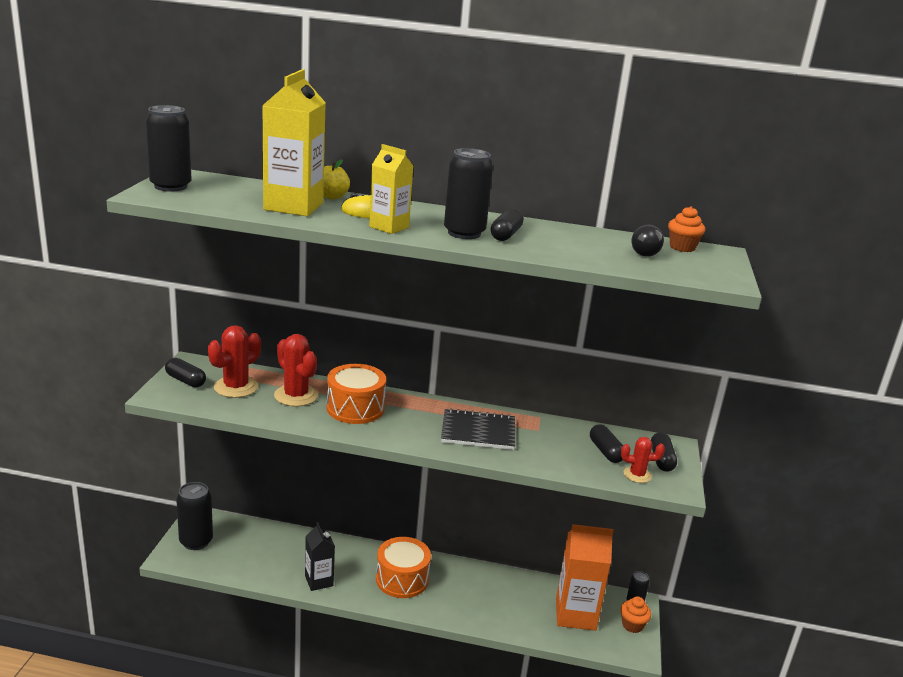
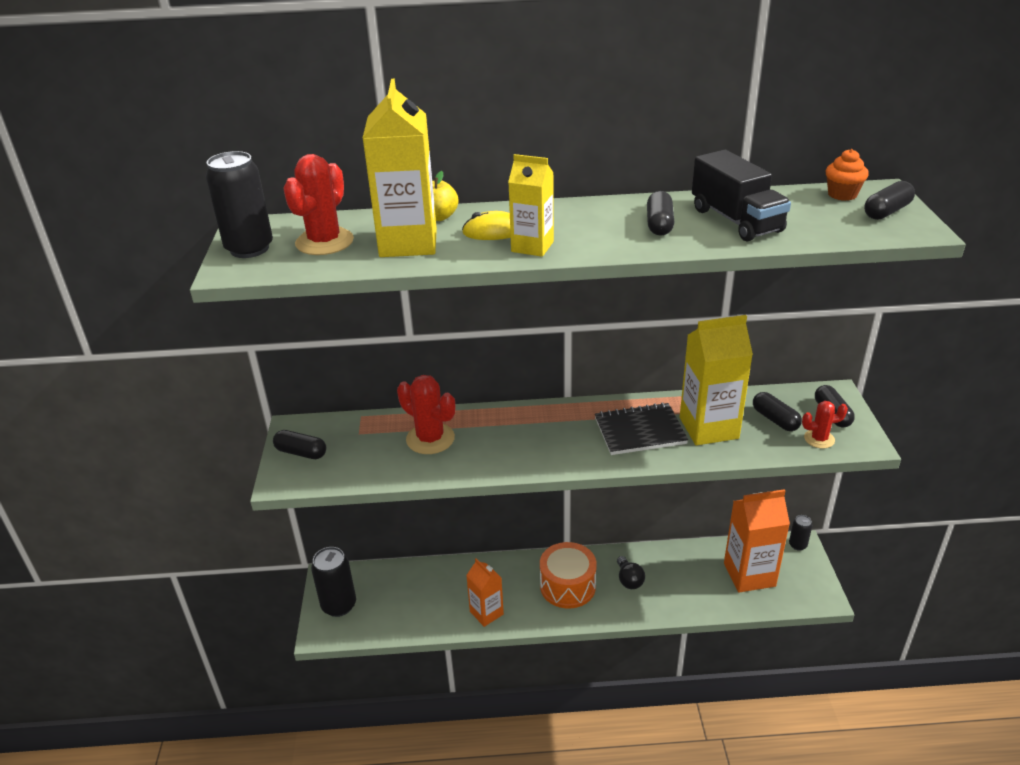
camera: 10 degrees left, 10 degrees up
red cactus [208,325,261,398] -> red cactus moved to [283,154,354,255]
black carton [305,522,335,591] -> orange carton [466,558,504,627]
orange drum [326,364,386,424] -> none
black can [444,148,493,239] -> none
orange cupcake [620,597,651,633] -> none
black light bulb [632,225,664,257] -> black light bulb moved to [617,556,645,589]
none -> yellow carton [680,315,753,446]
none -> black truck [692,150,791,242]
none -> black capsule [864,181,915,220]

